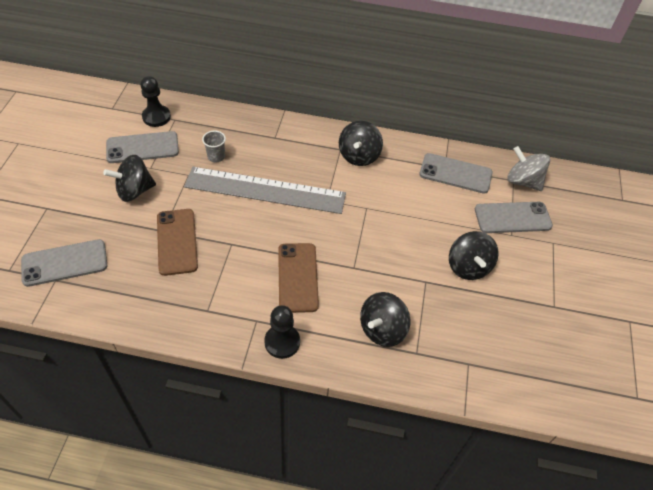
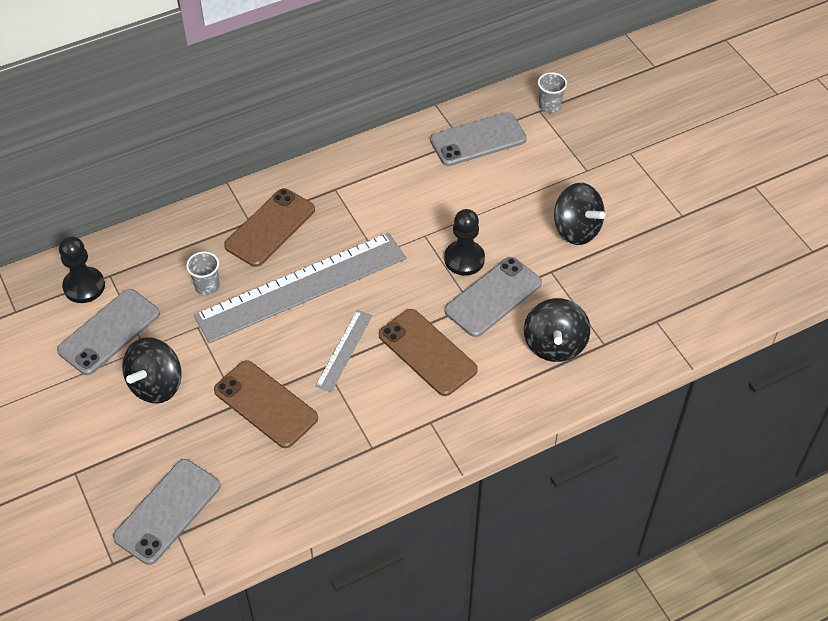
camera: 35 degrees left, 0 degrees up
black pawn [264,305,300,359] -> black pawn moved to [444,209,485,276]
black spinning top [339,121,383,166] -> none
grey phone [475,202,553,233] -> grey phone moved to [444,257,542,337]
grey spinning top [508,146,550,191] -> grey cup [538,72,567,113]
none -> brown phone [224,188,315,267]
none -> grey ruler [315,310,373,392]

